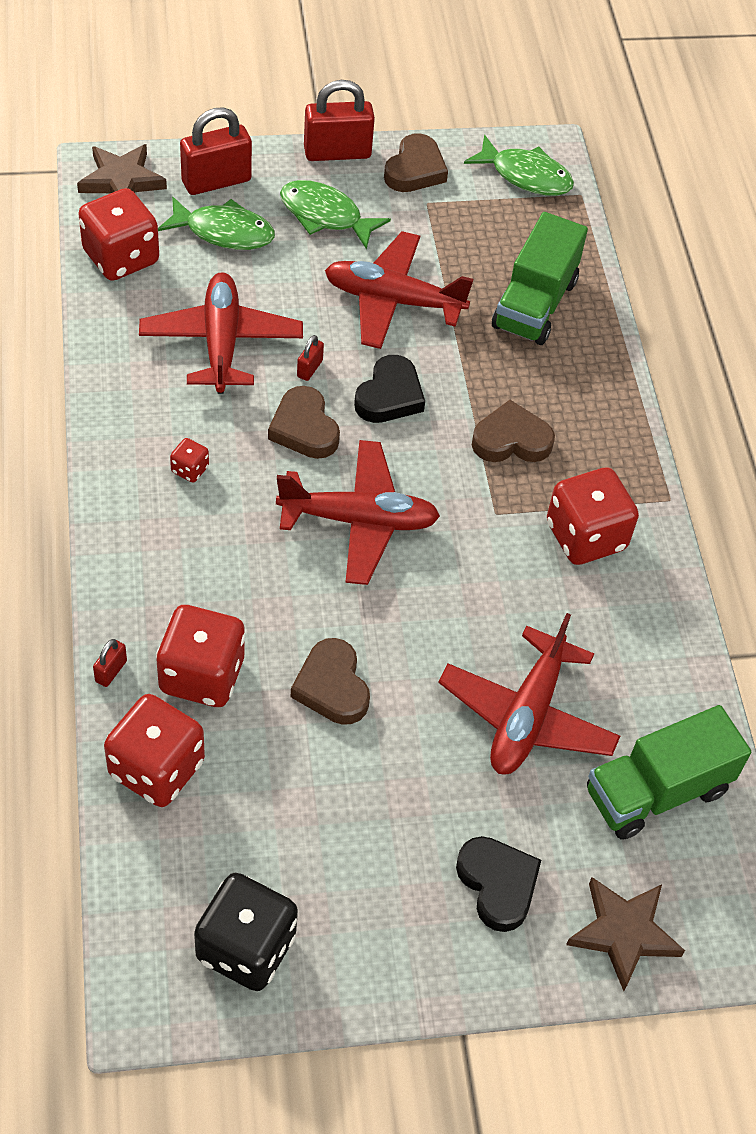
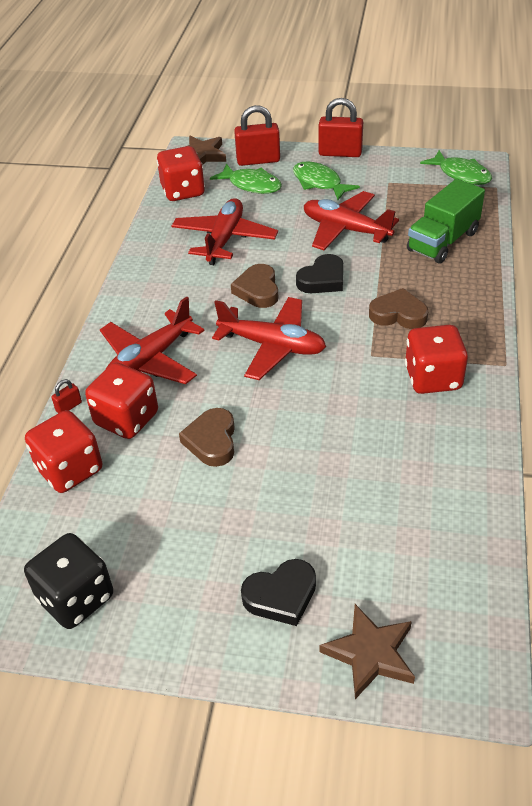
camera: 25 degrees right, 10 degrees down
red dice [170,438,209,483] -> none
red padlock [297,335,324,381] -> none
brown heart [384,133,448,192] -> none
red plane [438,613,620,775] -> red plane moved to [100,296,205,384]
black heart [456,836,541,932] -> black heart turned 75 degrees clockwise [241,559,316,626]
green truck [587,705,751,840] -> none

